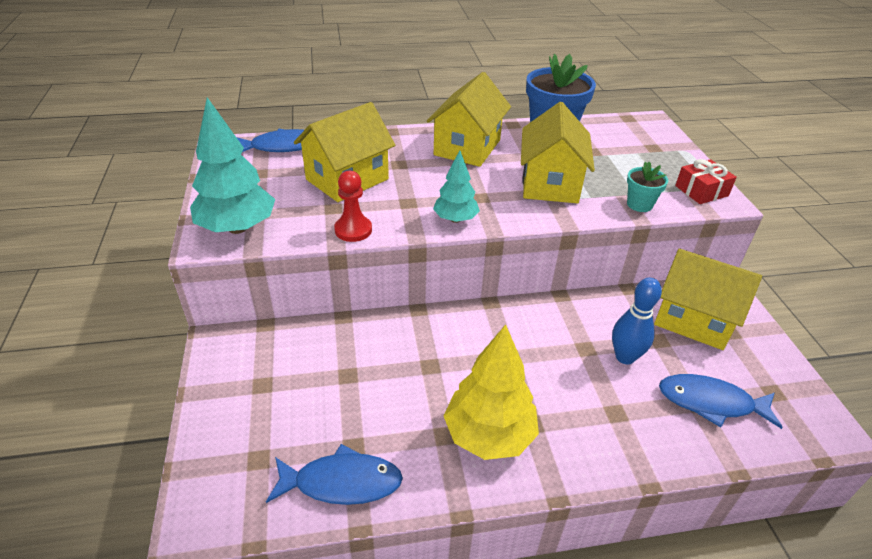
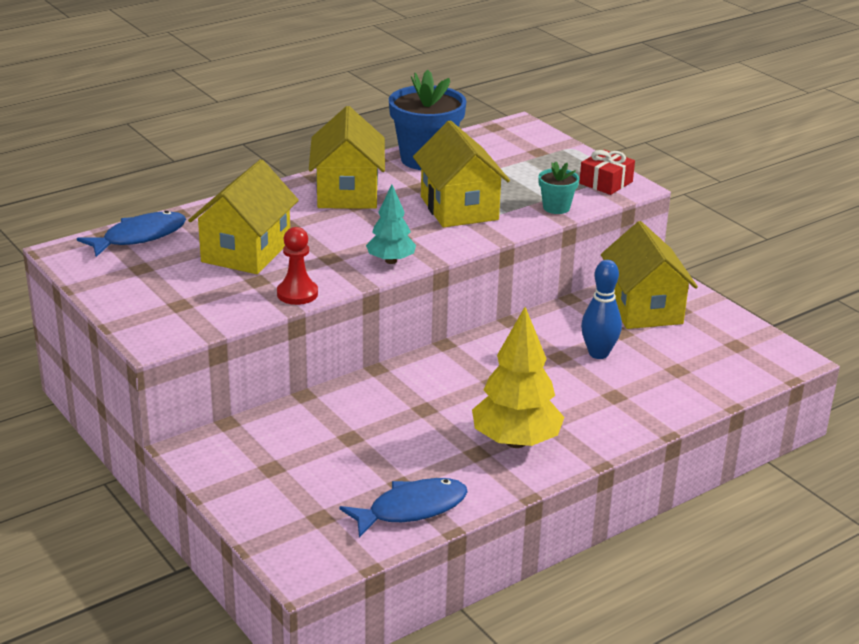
camera: 25 degrees left, 10 degrees down
turquoise tree [190,97,275,234] -> none
yellow house [654,248,762,350] -> yellow house turned 75 degrees clockwise [601,221,698,329]
blue fish [659,374,783,429] -> none

